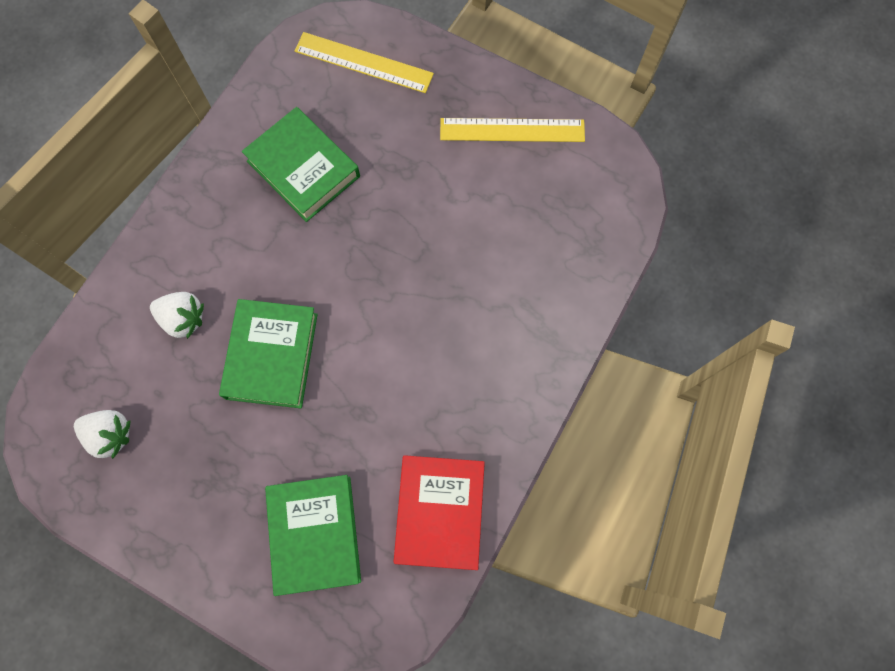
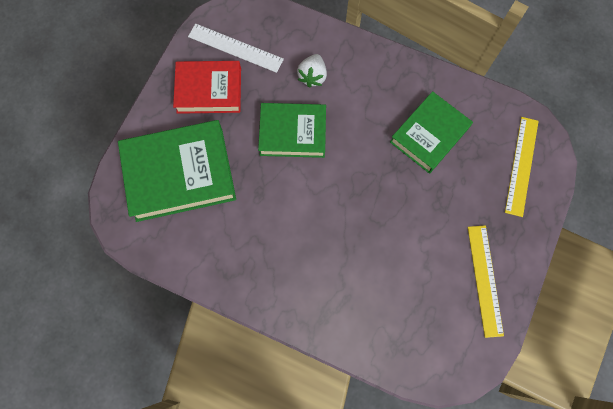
camera: 85 degrees right, 0 degrees up
white strawberry [74,410,131,459] -> white ruler [188,23,284,73]
green book [265,475,361,596] -> green book [118,120,236,222], size x1.52
red book [394,455,485,570] -> red book moved to [173,61,241,114]

